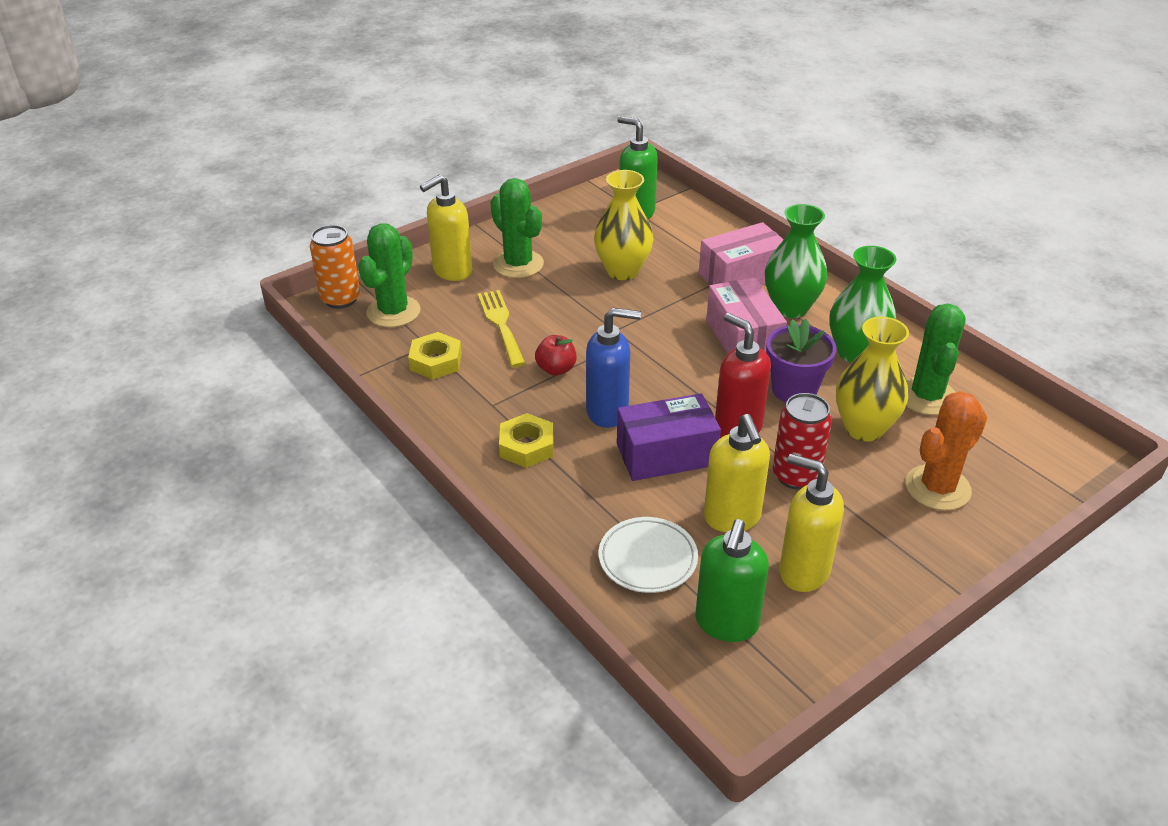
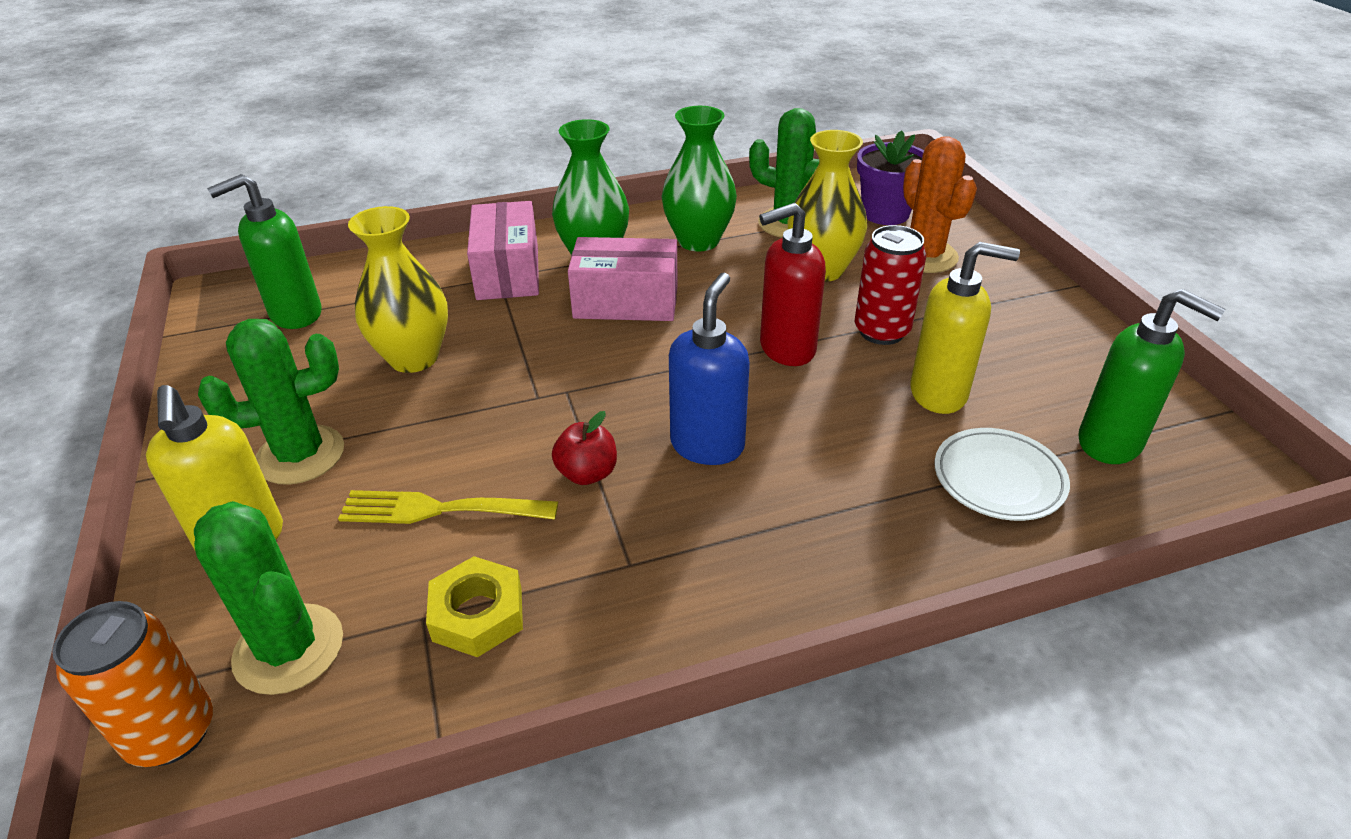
camera: 70 degrees left, 0 degrees up
yellow nut [499,413,553,468] -> none
purple box [617,393,721,481] -> none
purple flower pot [766,319,837,402] -> purple flower pot moved to [857,130,924,225]
yellow soap dispenser [779,454,844,592] -> none

